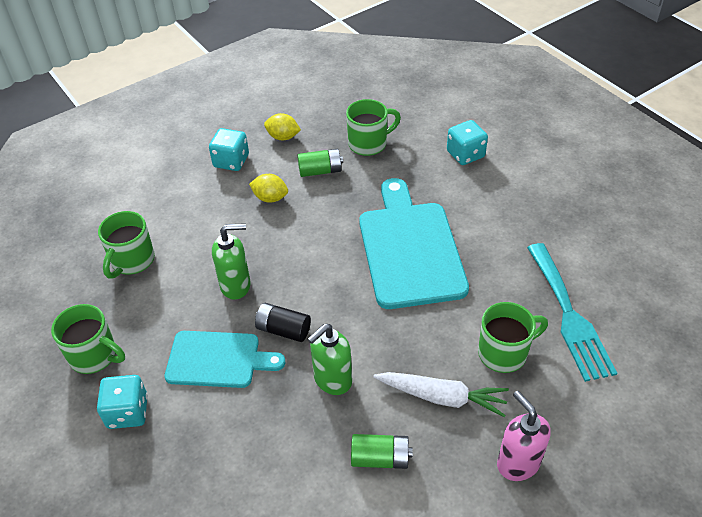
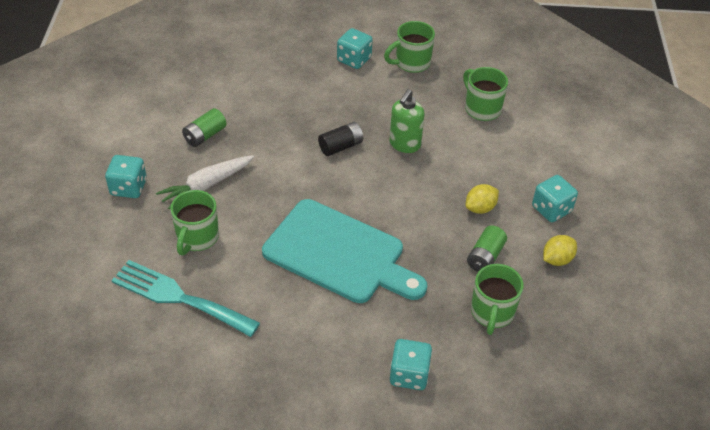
camera: 125 degrees right, 0 degrees up
turquoise cutting board [164,331,285,388] -> none
green soap dispenser [308,324,352,395] -> none
pink soap dispenser [497,391,551,481] -> turquoise dice [105,155,147,198]

